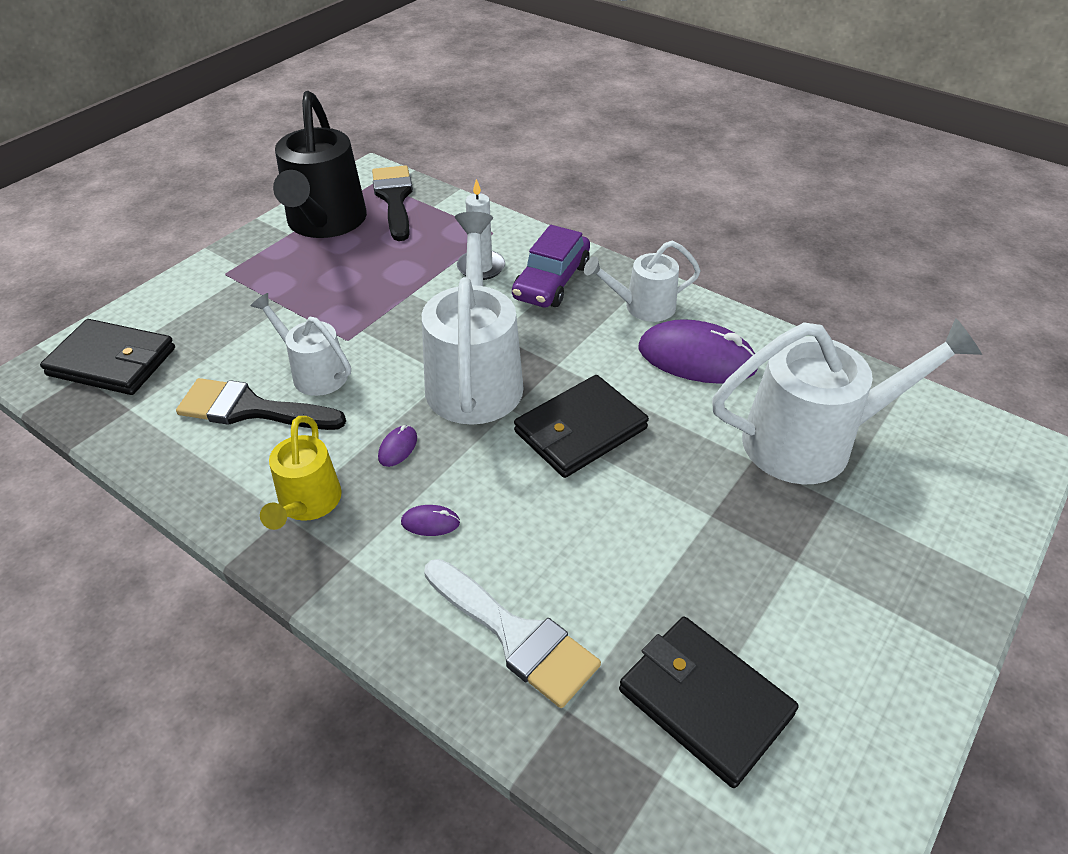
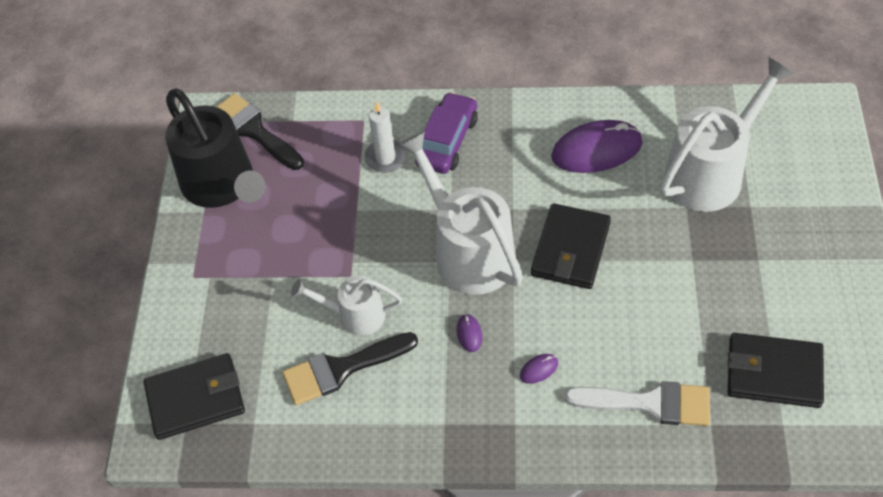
camera: 30 degrees left, 10 degrees up
yellow watering can [260,416,342,530] -> none
purple car [512,225,590,307] -> purple car turned 150 degrees counterclockwise [415,92,478,174]
white watering can [584,241,701,322] -> none

